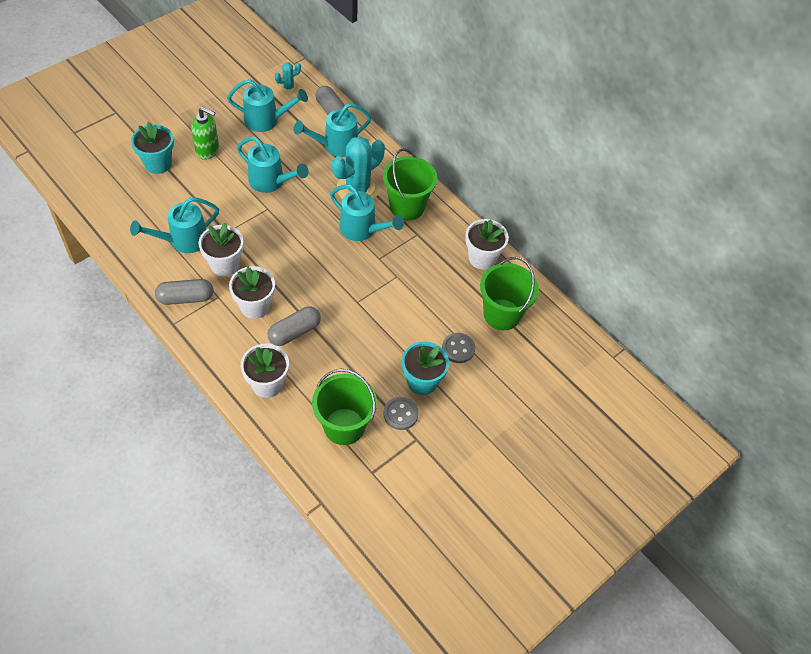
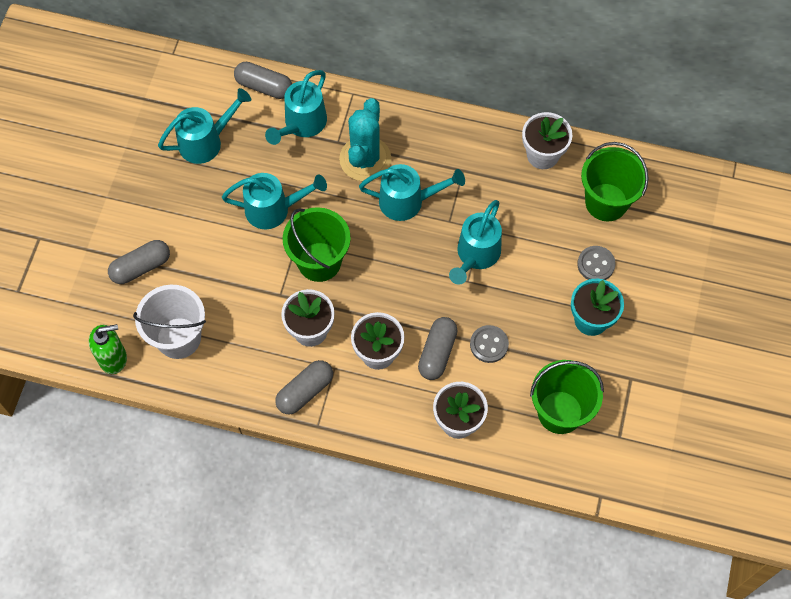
camera: 30 degrees left, 10 degrees up
turquoise watering can [130,197,219,253] -> turquoise watering can moved to [449,200,502,285]
turquoise flower pot [131,122,174,174] -> grey capsule [108,240,170,284]
green soap dispenser [191,107,219,160] -> green soap dispenser moved to [89,324,127,374]
turquoise cactus [275,62,301,94] -> none
green bucket [383,148,437,220] -> green bucket moved to [283,207,351,282]
grey button [383,397,418,430] -> grey button moved to [470,325,509,363]
none -> white bucket [133,285,206,359]

